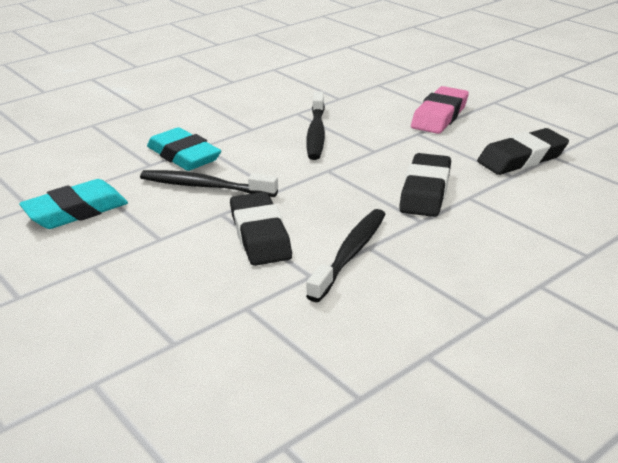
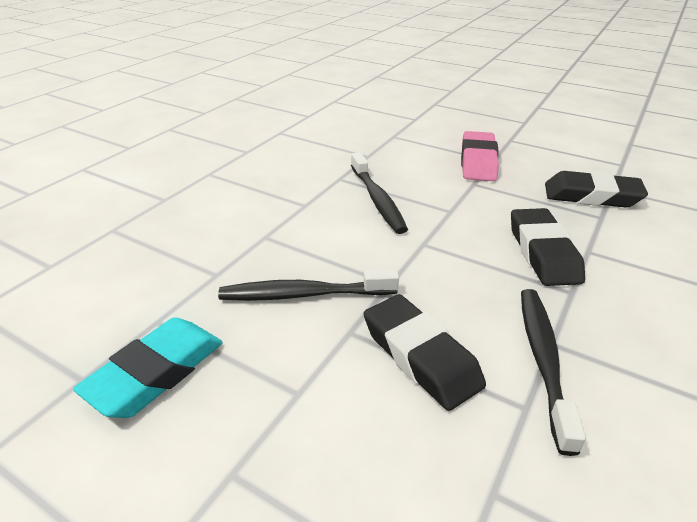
camera: 20 degrees left, 5 degrees up
turquoise eraser [147,127,221,171] -> none
black eraser [477,128,569,175] -> black eraser turned 60 degrees clockwise [545,171,648,208]

